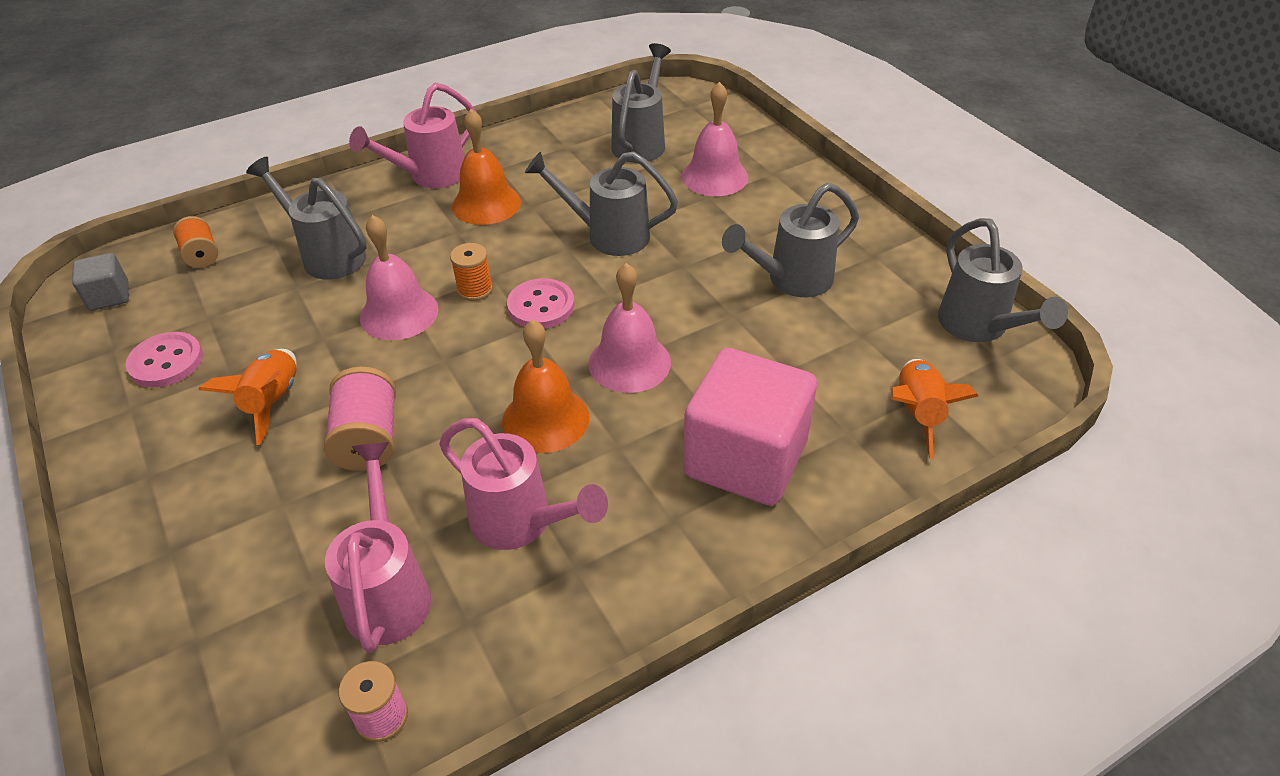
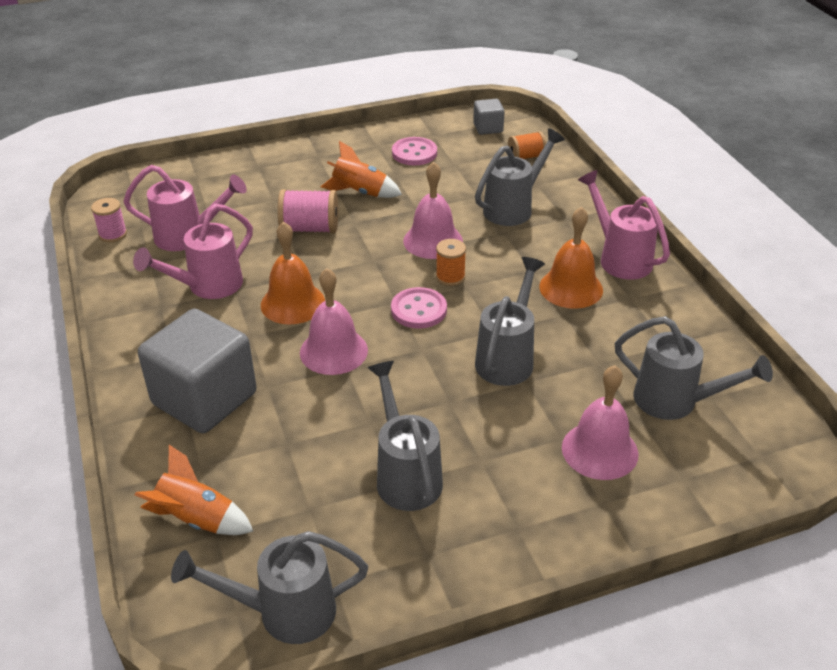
camera: 100 degrees right, 5 degrees down
pink cube [683,348,817,506] -> grey cube [138,309,257,433]

